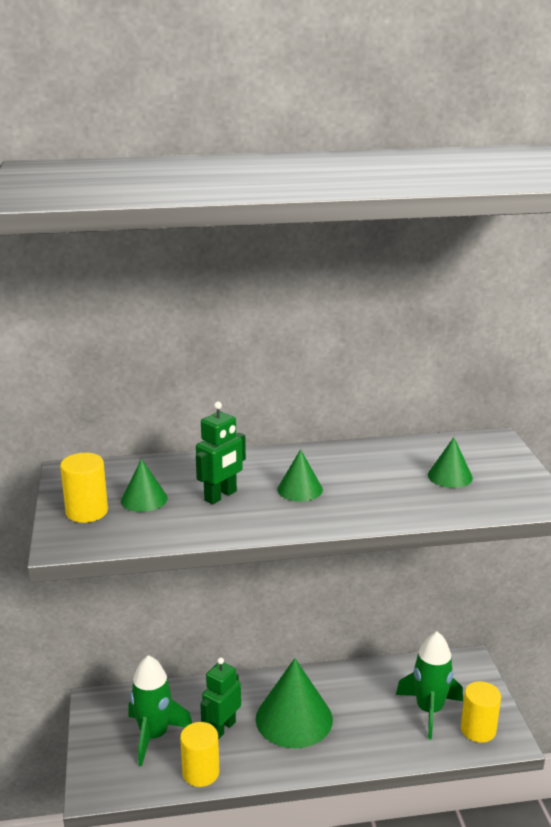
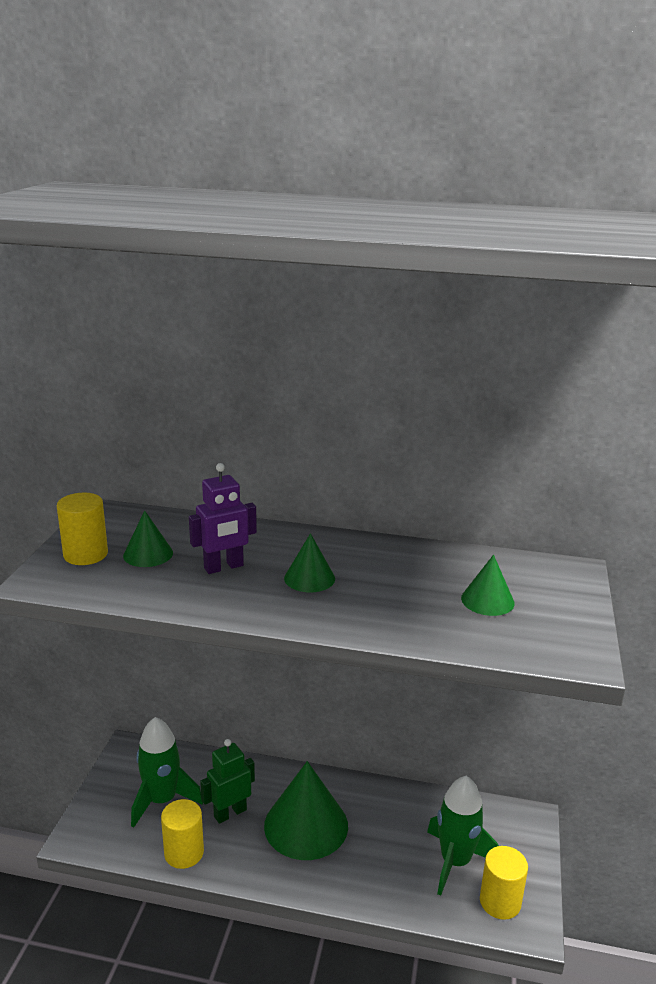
camera: 20 degrees right, 0 degrees up
green robot [196,402,246,504] -> purple robot [189,463,257,574]

